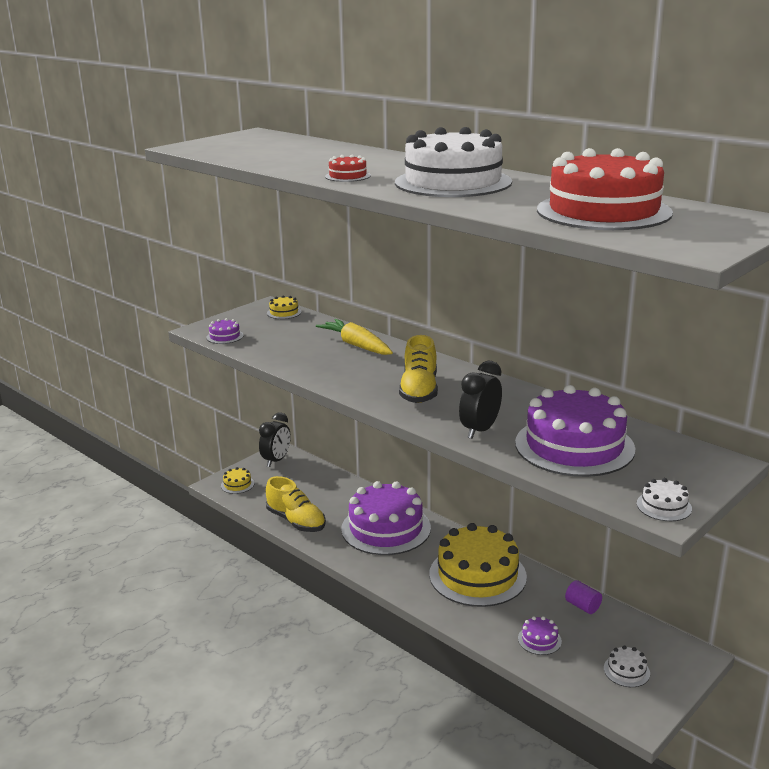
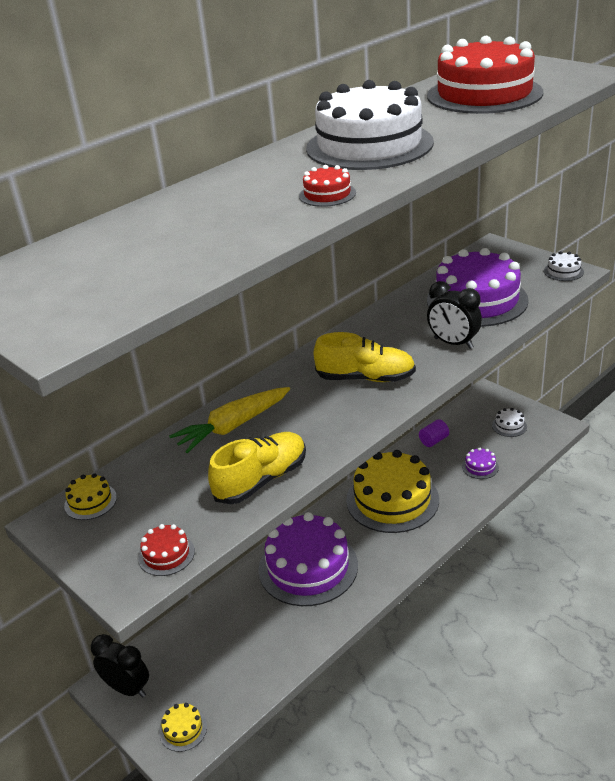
camera: 85 degrees left, 10 degrees up
purple cake [206,318,243,344] -> red cake [138,524,195,576]
yellow shoe [266,476,326,532] -> yellow shoe moved to [208,432,306,504]

